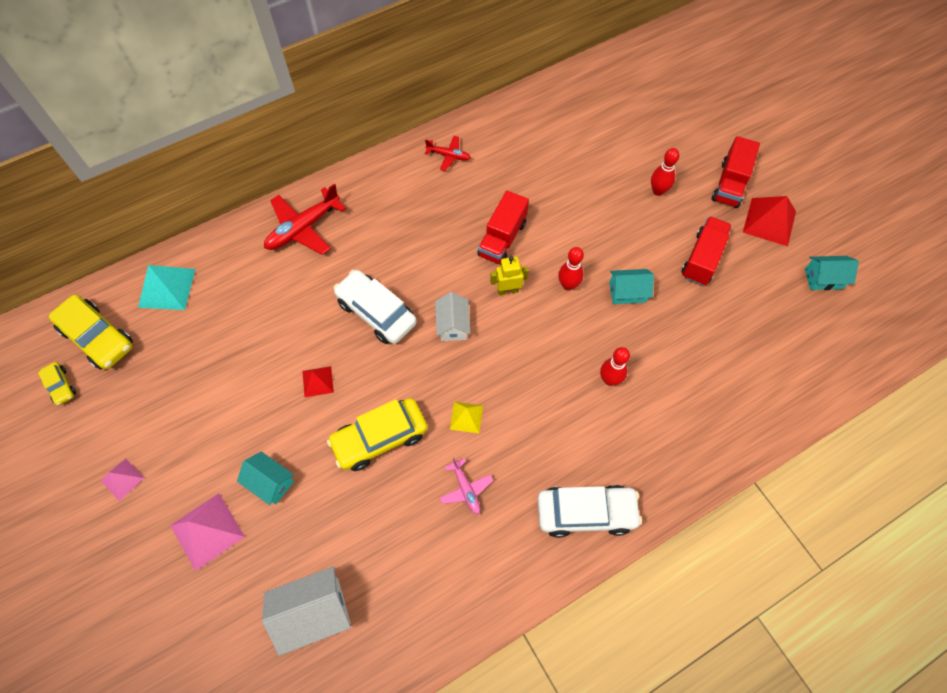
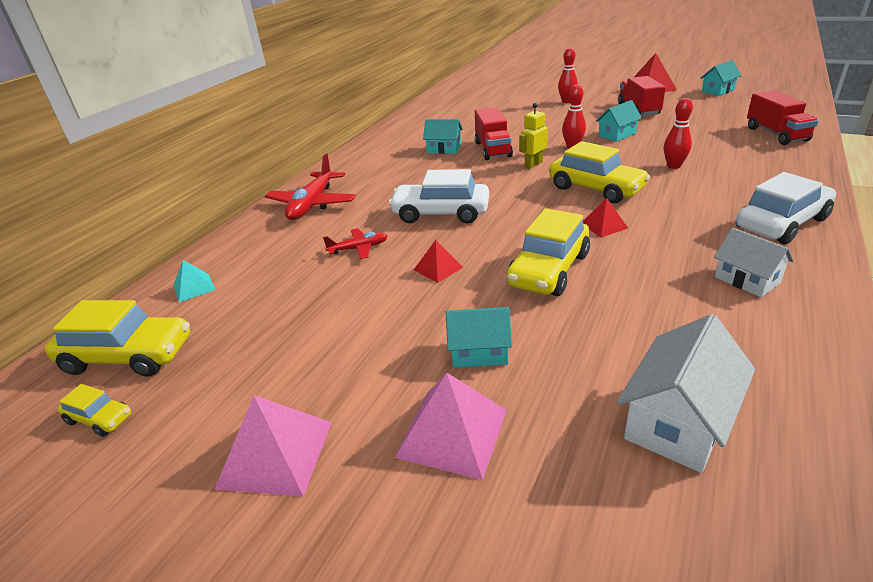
camera: 30 degrees left, 30 degrees down
pink pyramid [101,459,144,501] -> pink pyramid [215,395,332,497], size x1.73
turquoise pyramid [138,265,195,310] -> turquoise pyramid [173,260,216,302], size x0.58
red plane [425,136,471,171] -> red plane moved to [323,228,388,259]
white house [435,292,470,341] -> white house moved to [714,228,794,297]
pink plane [440,457,493,514] -> none
yellow pyramid [450,402,483,433] -> red pyramid [583,198,628,237]
red truck [712,136,760,208] -> red truck moved to [747,90,818,145]
none -> turquoise house [423,119,463,154]
none -> yellow car [549,141,650,203]

